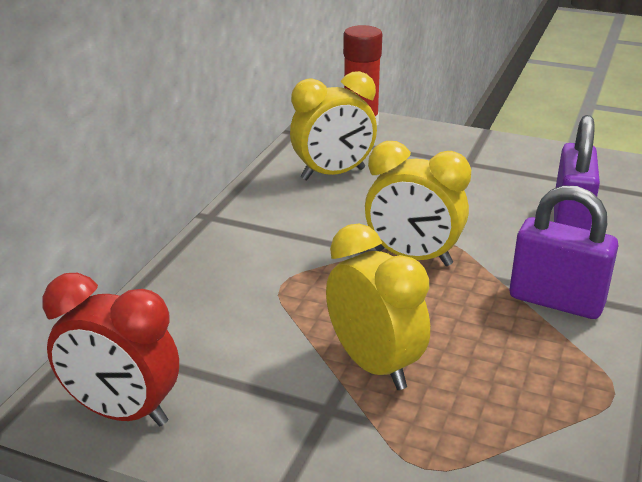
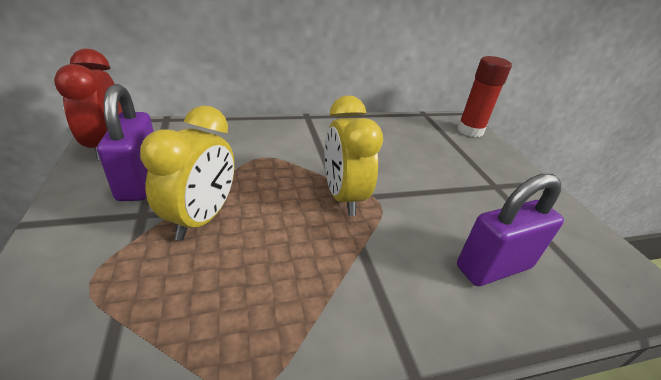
camera: 50 degrees right, 5 degrees up
yellow clock [290,71,377,180] -> none
purple padlock [510,185,618,319] -> purple padlock moved to [97,84,154,201]

